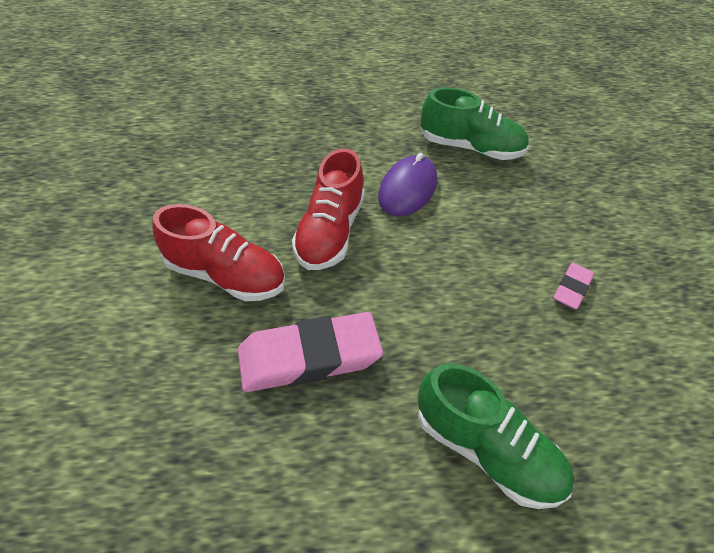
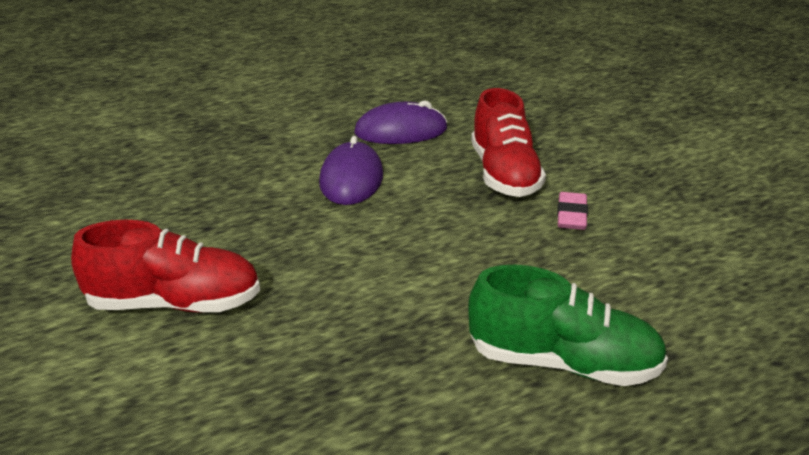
camera: 20 degrees left, 20 degrees down
pink eraser [238,312,383,392] -> none
red shoe [292,149,365,270] -> red shoe moved to [471,88,546,197]
green shoe [421,87,529,160] -> purple mouse [354,101,447,144]

